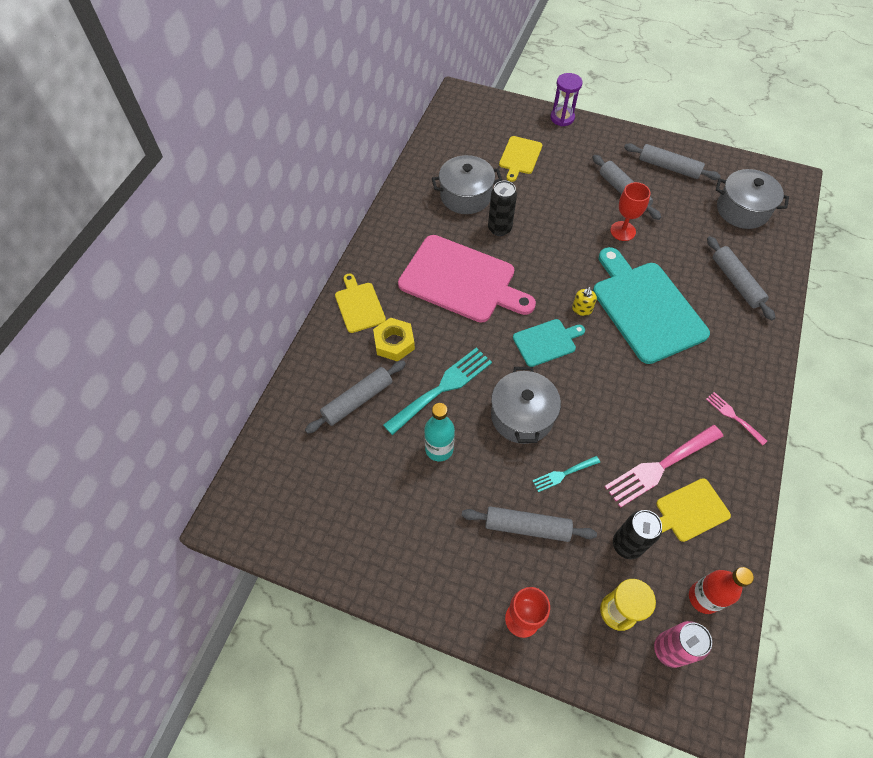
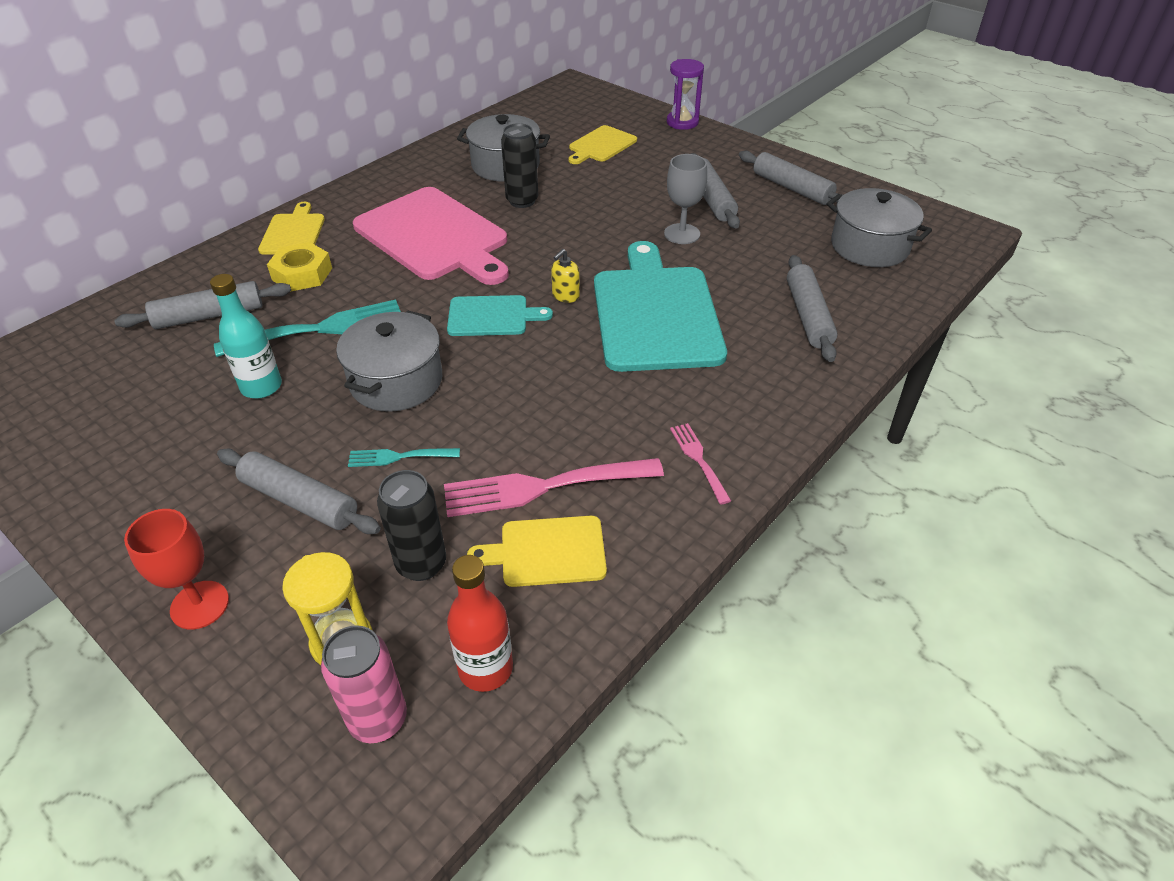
camera: 20 degrees right, 15 degrees down
red goblet [610,182,651,241] -> grey goblet [664,154,707,244]

